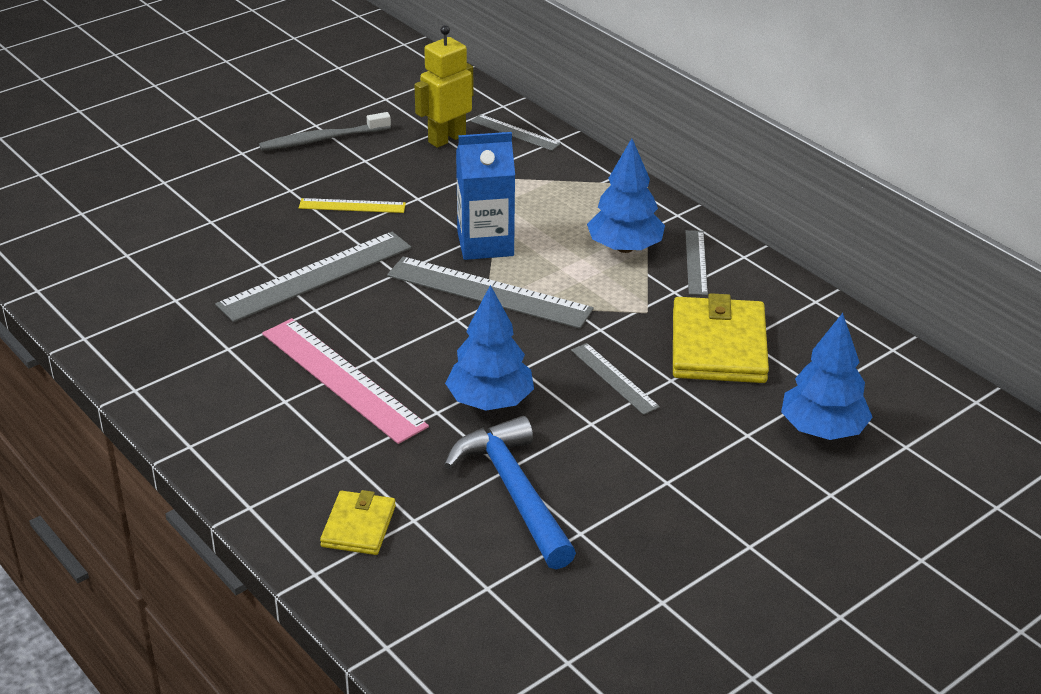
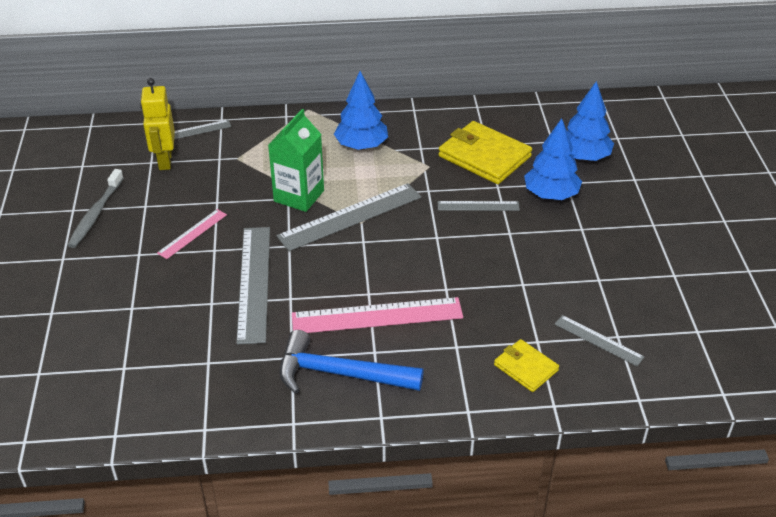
camera: 55 degrees left, 5 degrees up
yellow ruler [299,198,406,213] -> pink ruler [157,209,227,259]
blue hammer [444,416,576,569] -> blue hammer moved to [280,330,424,394]
blue tree [445,285,534,411] -> blue tree moved to [524,118,582,200]
blue carton [456,132,515,260] -> green carton [268,109,324,212]
grey ruler [685,230,708,295] -> grey ruler moved to [555,315,645,366]

